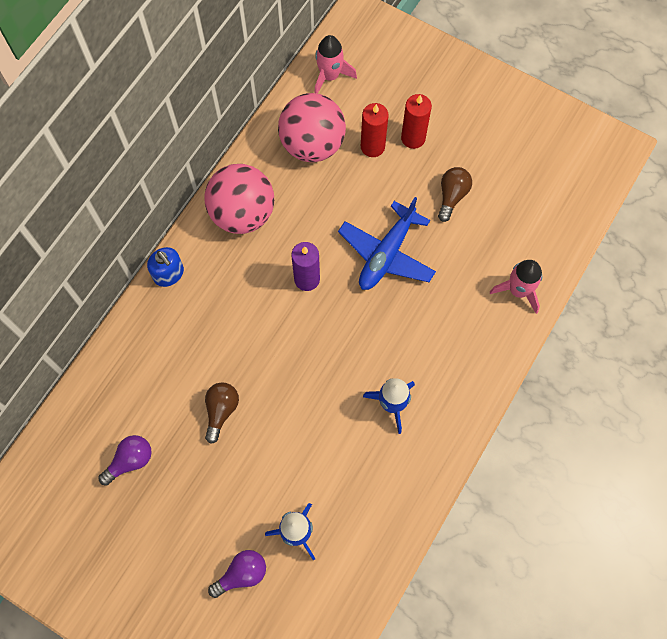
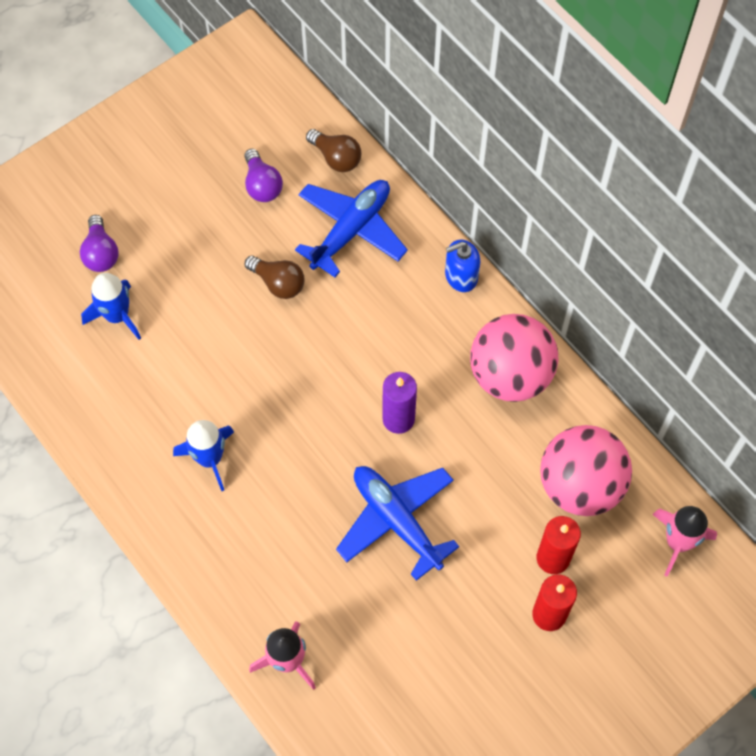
camera: 110 degrees right, 5 degrees down
brown light bulb [438,167,472,222] -> brown light bulb moved to [306,129,361,172]
none -> blue plane [295,180,408,277]

